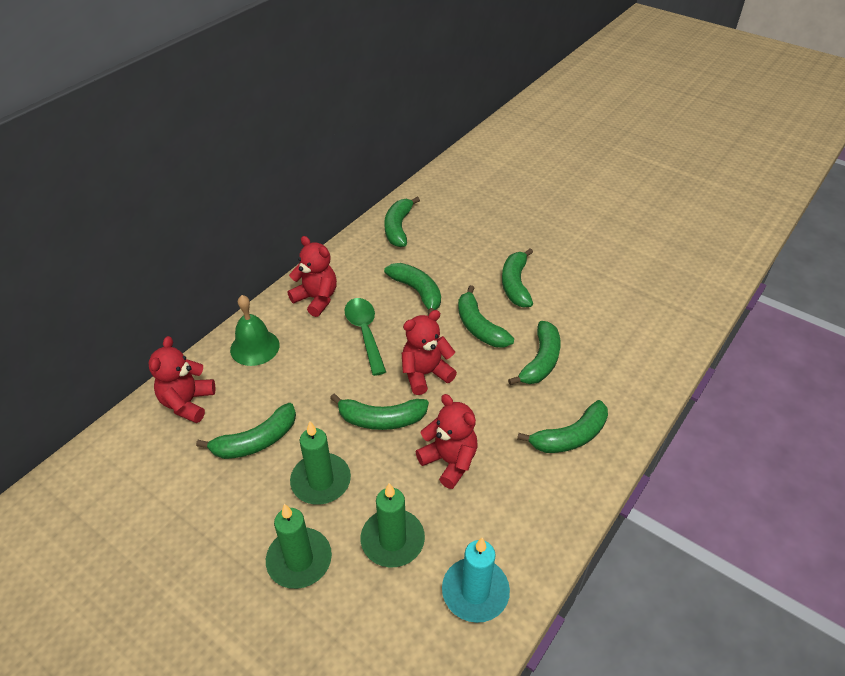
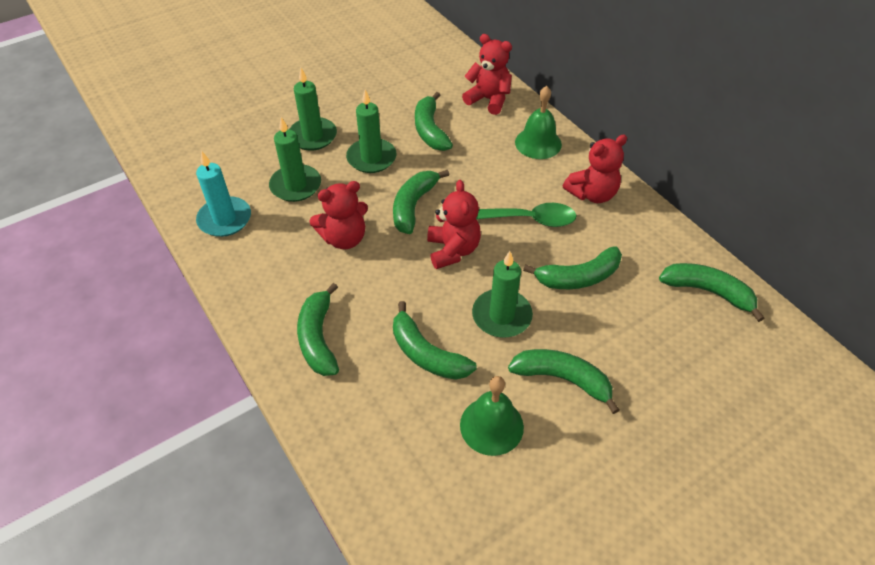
camera: 110 degrees right, 5 degrees up
green banana [458,285,514,347] -> green candle [472,251,533,338]
none -> green bell [460,376,524,456]

